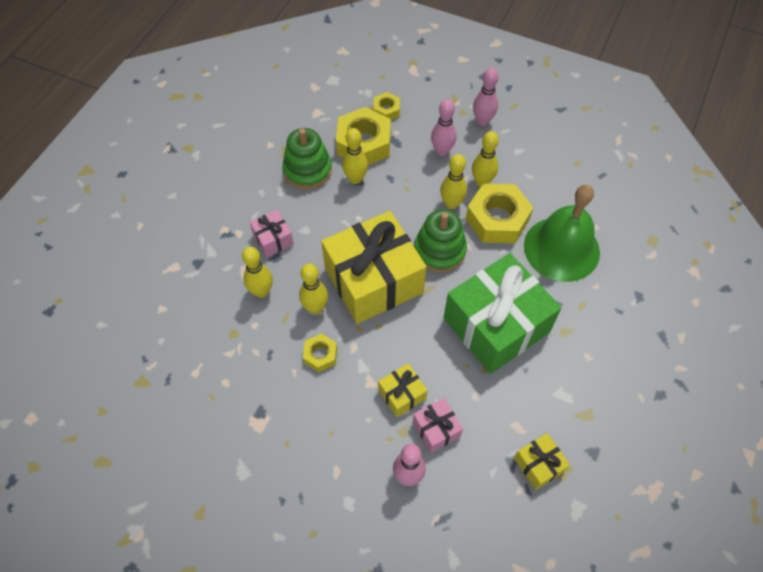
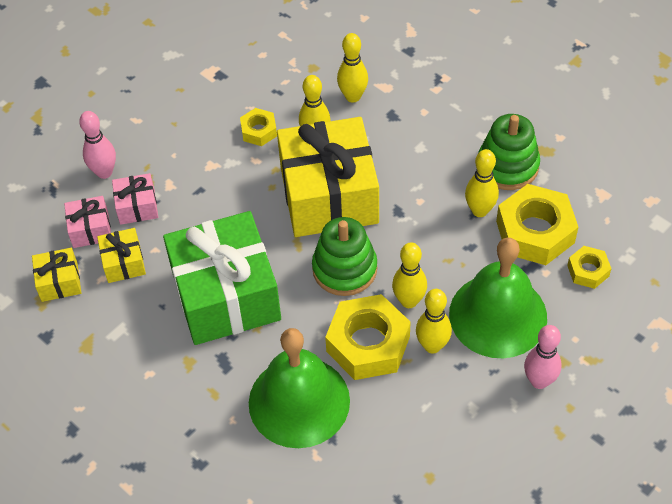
camera: 110 degrees right, 5 degrees down
pink gift [250,210,294,257] -> pink gift moved to [64,196,111,248]
yellow gift [378,363,428,417] -> yellow gift moved to [97,228,146,283]
pink bowling pin [431,99,457,156] -> green bell [449,237,547,358]

